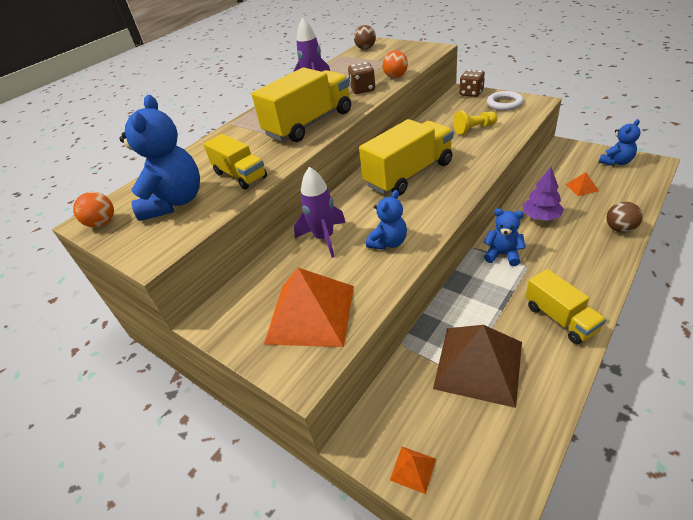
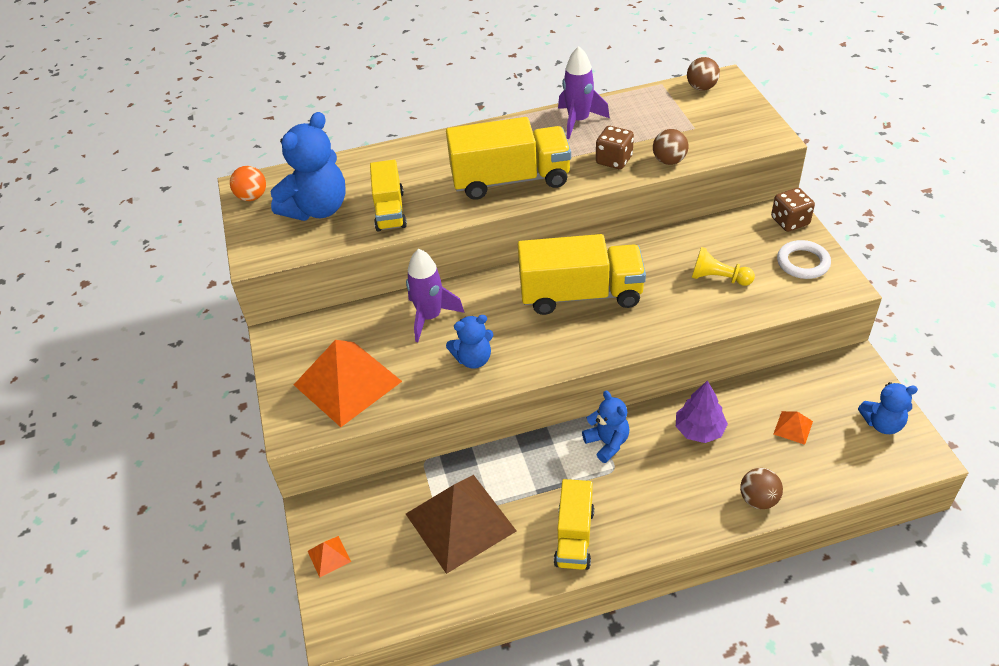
camera: 35 degrees right, 5 degrees up
orange ball [382,50,408,78] -> brown ball [653,129,688,165]

